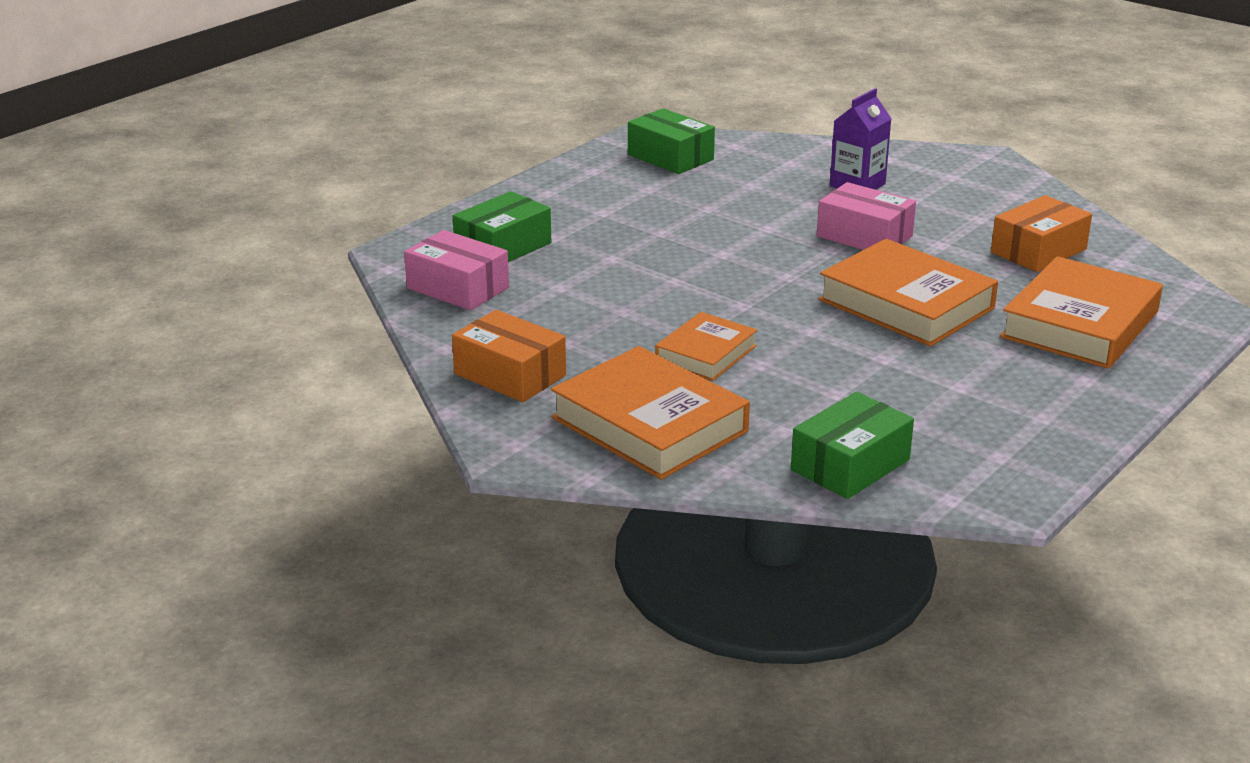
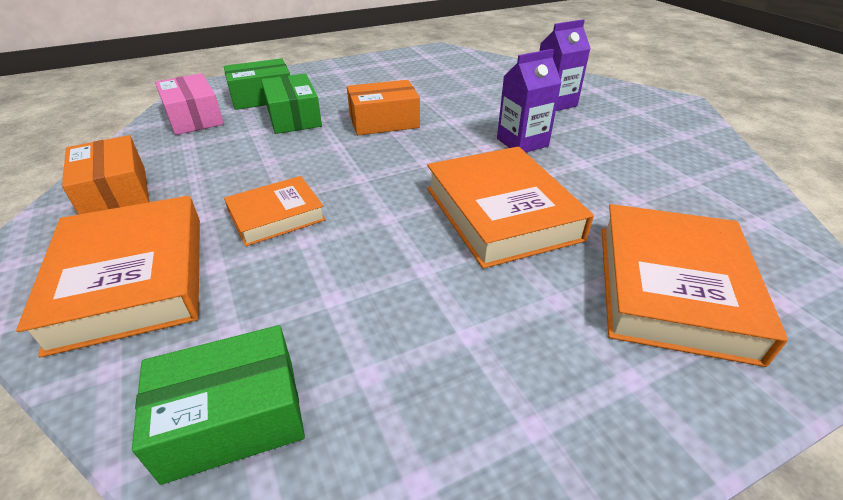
camera: 25 degrees right, 10 degrees up
green box [628,108,715,174] -> green box moved to [261,73,322,134]
pink box [817,182,916,250] -> purple carton [497,49,562,152]
orange box [991,195,1092,272] -> orange box moved to [347,80,420,135]
orange book [1000,256,1163,369] -> orange book turned 45 degrees counterclockwise [602,204,788,367]

